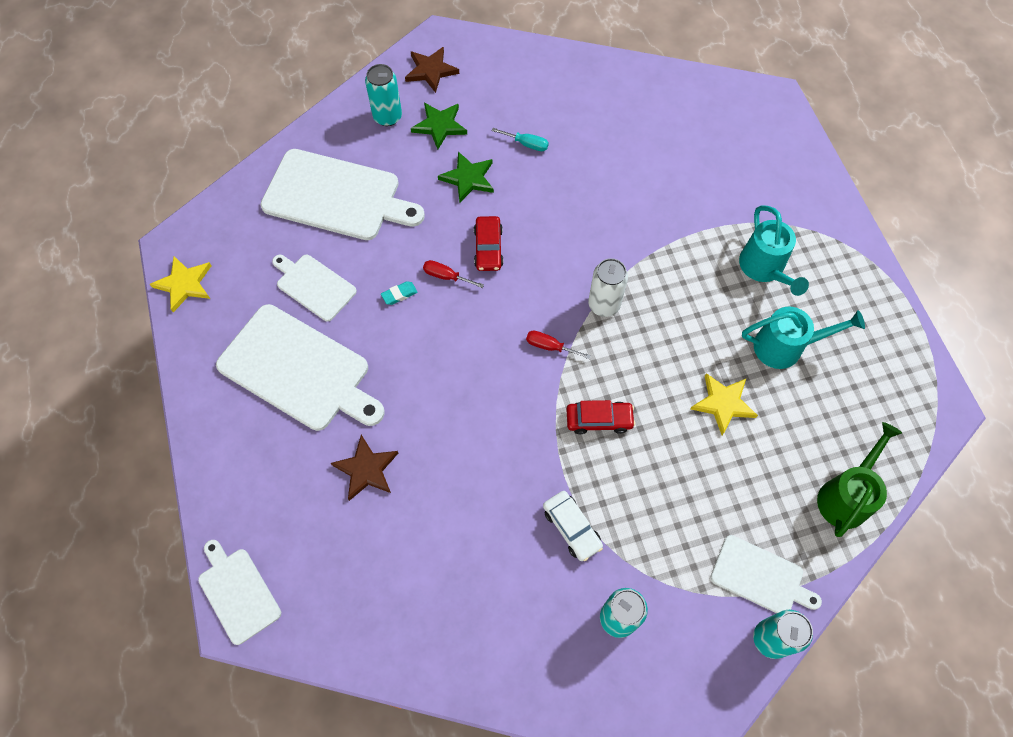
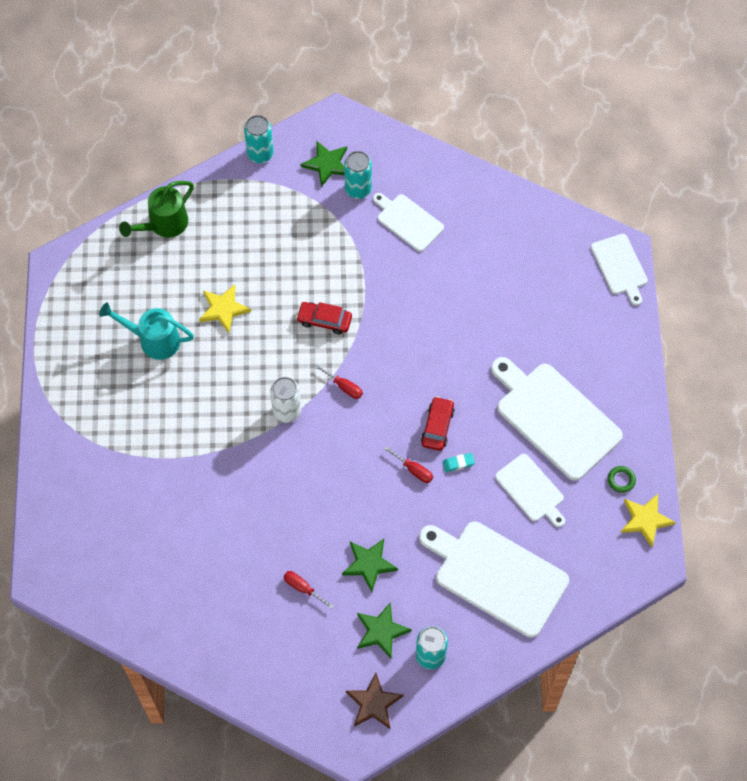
camera: 165 degrees left, 0 degrees up
brown star [331,435,398,501] -> none
red car [474,216,503,271] -> red car moved to [421,396,455,451]
turquoise screwdriver [491,128,549,151] -> red screwdriver [283,571,333,609]
white car [543,491,603,561] -> none
white cutting board [710,535,822,613] -> white cutting board moved to [373,193,444,252]
turquoise watering can [739,205,809,296] -> none
none -> green star [301,141,347,187]
none -> green ring [608,466,636,493]

